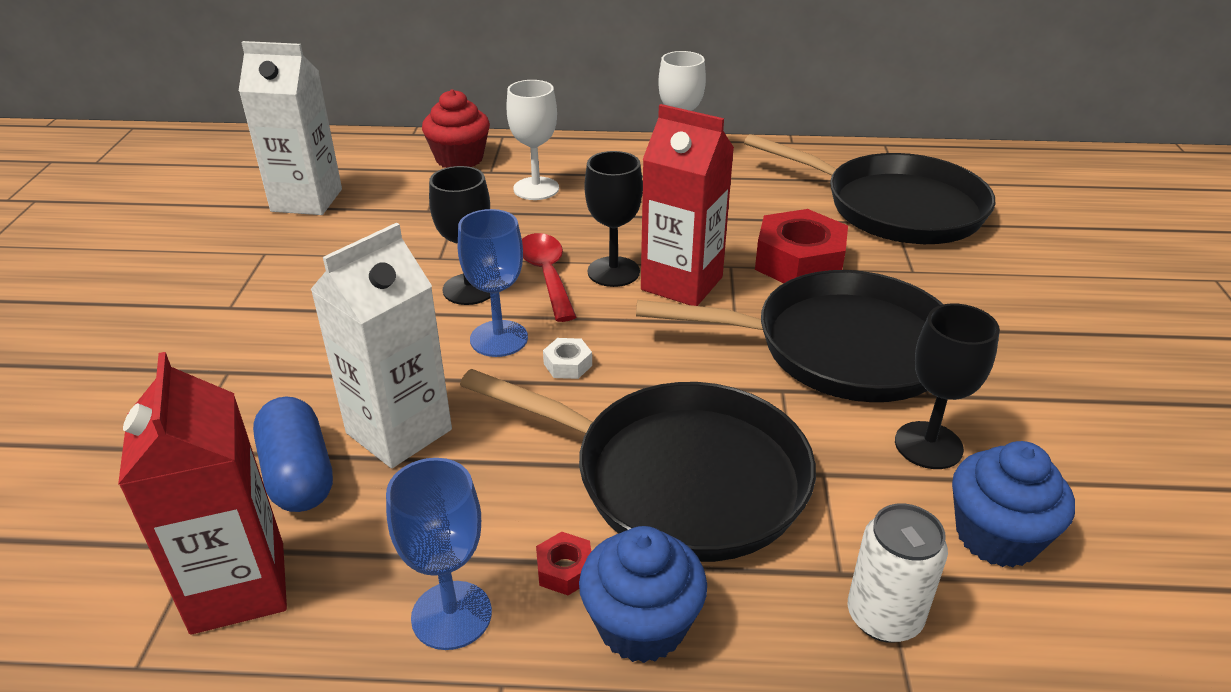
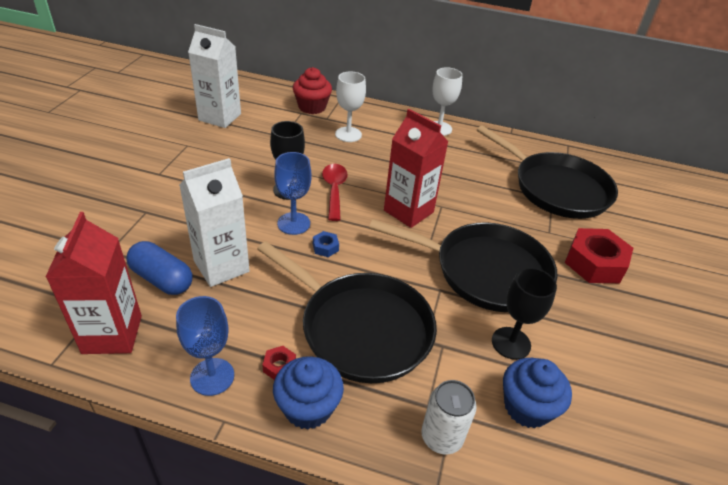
camera: 10 degrees right, 5 degrees up
blue capsule [253,396,333,512] -> blue capsule turned 45 degrees counterclockwise [126,241,192,295]
white nut [543,338,592,379] -> blue nut [313,231,339,257]
black goblet [585,151,643,287] -> none
red nut [755,209,848,283] -> red nut moved to [565,228,633,283]

